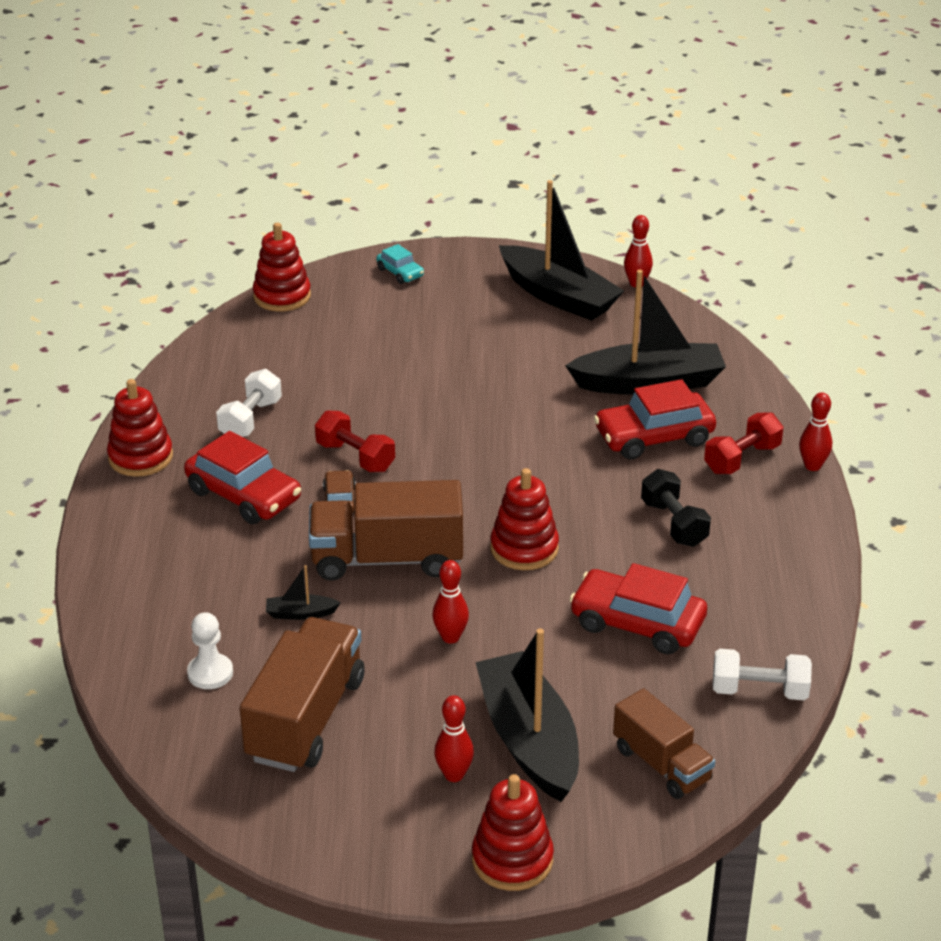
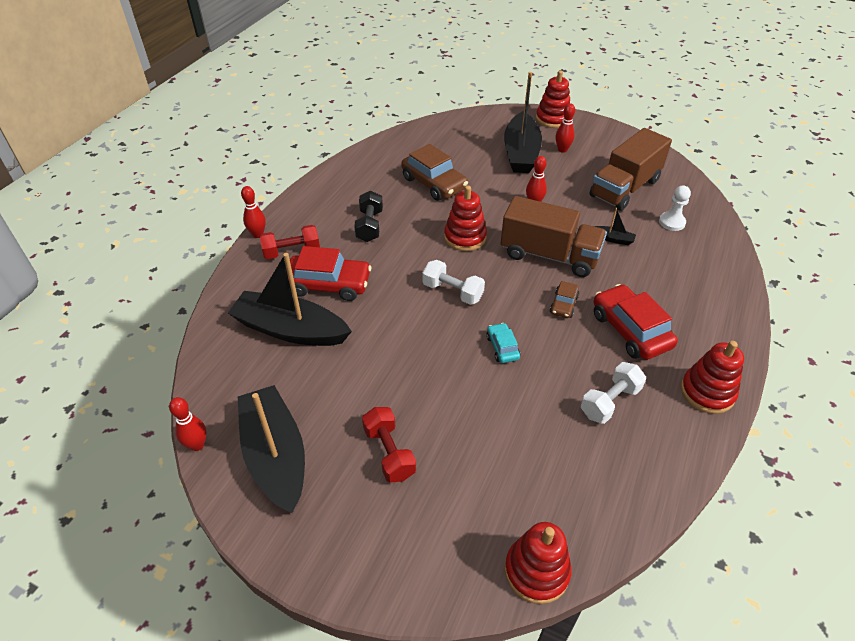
camera: 155 degrees left, 10 degrees up
red dumbbell [315,411,395,472] -> red dumbbell moved to [362,407,416,483]
turquoise car [377,244,424,284] -> turquoise car moved to [486,323,520,363]
red car [570,563,707,654] -> brown car [401,144,468,201]
brown truck [613,688,715,799] -> none
white dumbbell [713,649,812,700] -> white dumbbell moved to [422,260,485,305]

